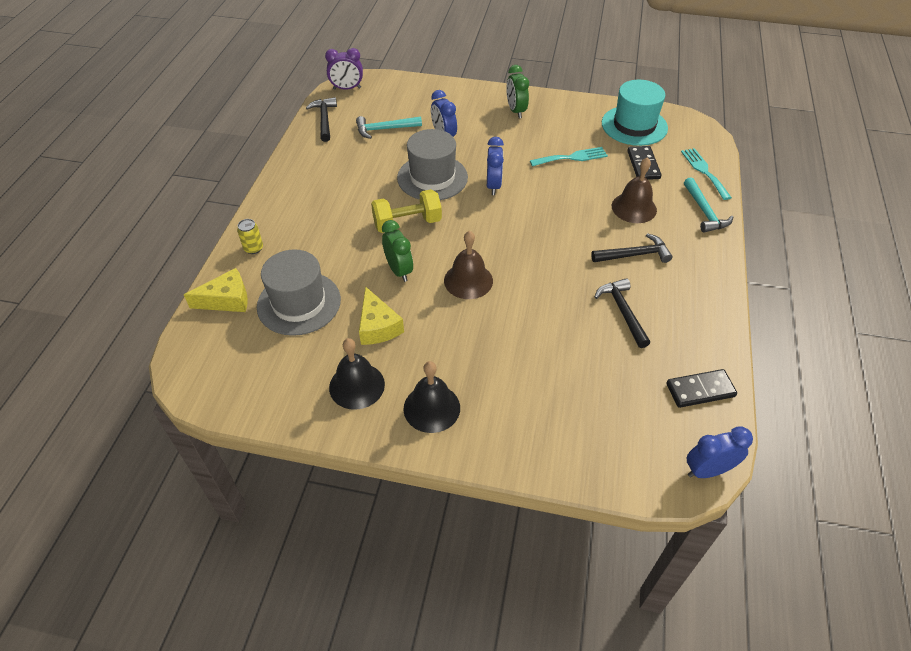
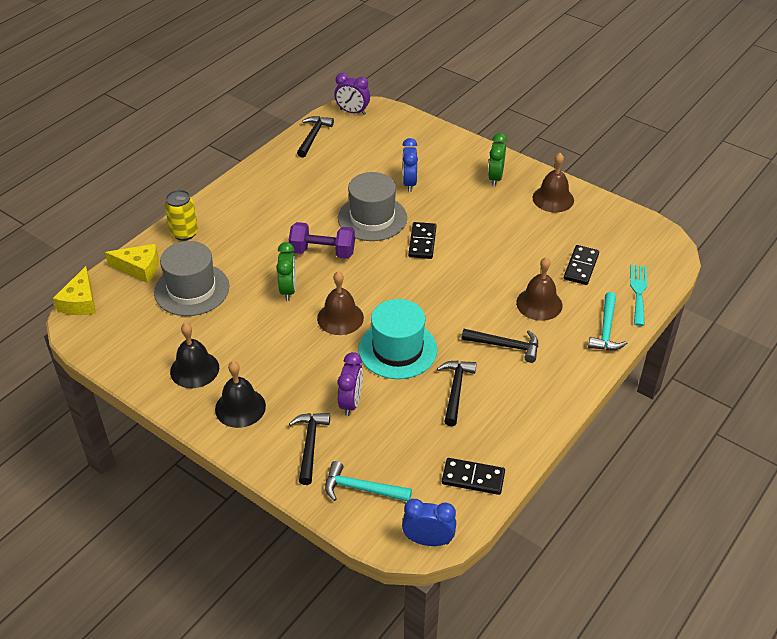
camera: 25 degrees right, 5 degrees down
yellow can [237,219,263,254] -> yellow can [164,190,198,241], size x1.56
turquoise hammer [356,116,422,139] -> turquoise hammer moved to [325,461,412,501]
yellow cheese [359,287,404,345] -> yellow cheese moved to [53,266,96,315]
yellow dumbbell [371,189,442,233] -> purple dumbbell [289,222,355,259]
blue clock [487,137,504,195] -> black domino [408,222,436,259]
turquoise fork [530,147,608,166] -> none
turquoise hat [602,80,668,146] -> turquoise hat moved to [358,299,437,379]
none -> black hammer [289,413,330,485]
none -> purple clock [338,352,363,416]
none -> brown bell [533,153,574,212]

